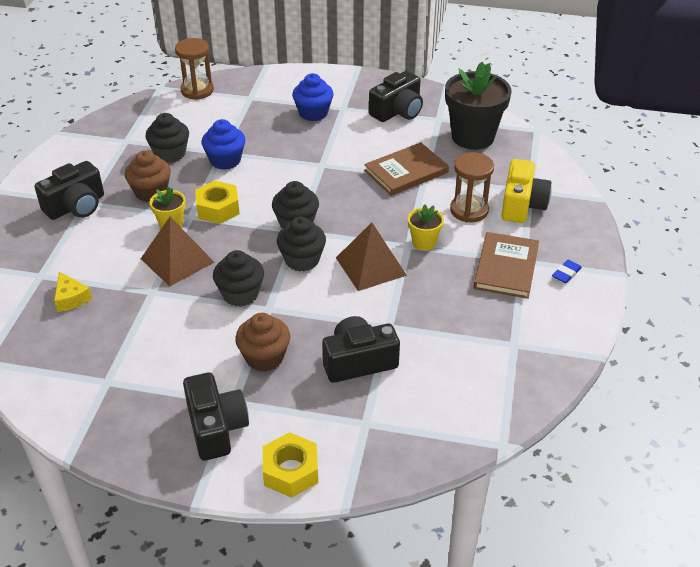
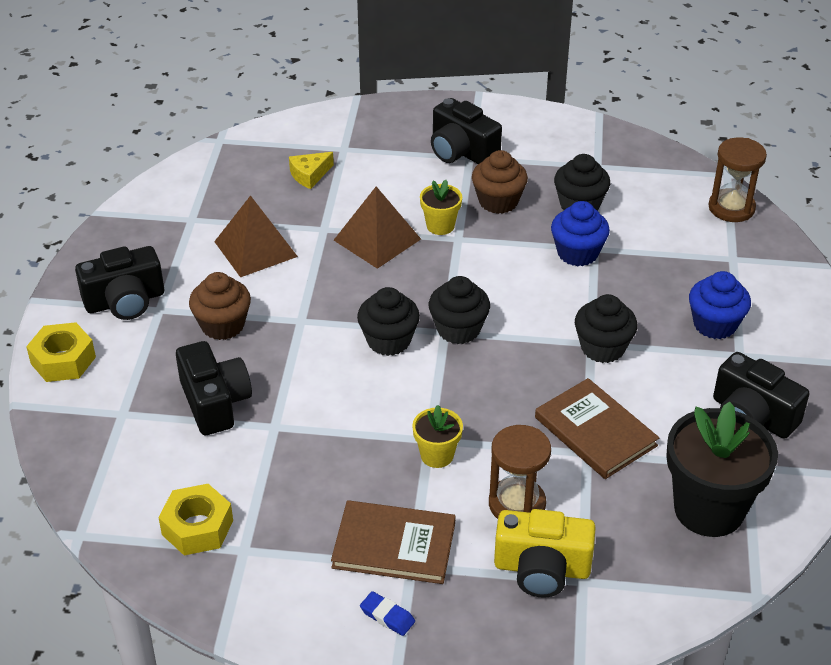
camera: 85 degrees right, 0 degrees up
yellow nut [195,181,240,224] -> yellow nut moved to [158,484,233,556]
black cupcake [213,250,264,307] -> black cupcake moved to [575,294,637,363]
brown pyramid [336,222,407,291] -> brown pyramid moved to [214,195,298,278]

